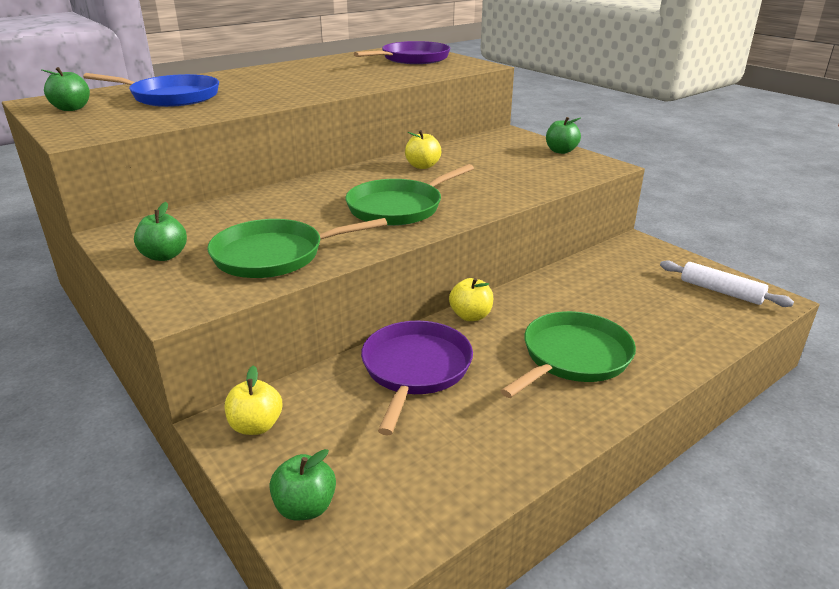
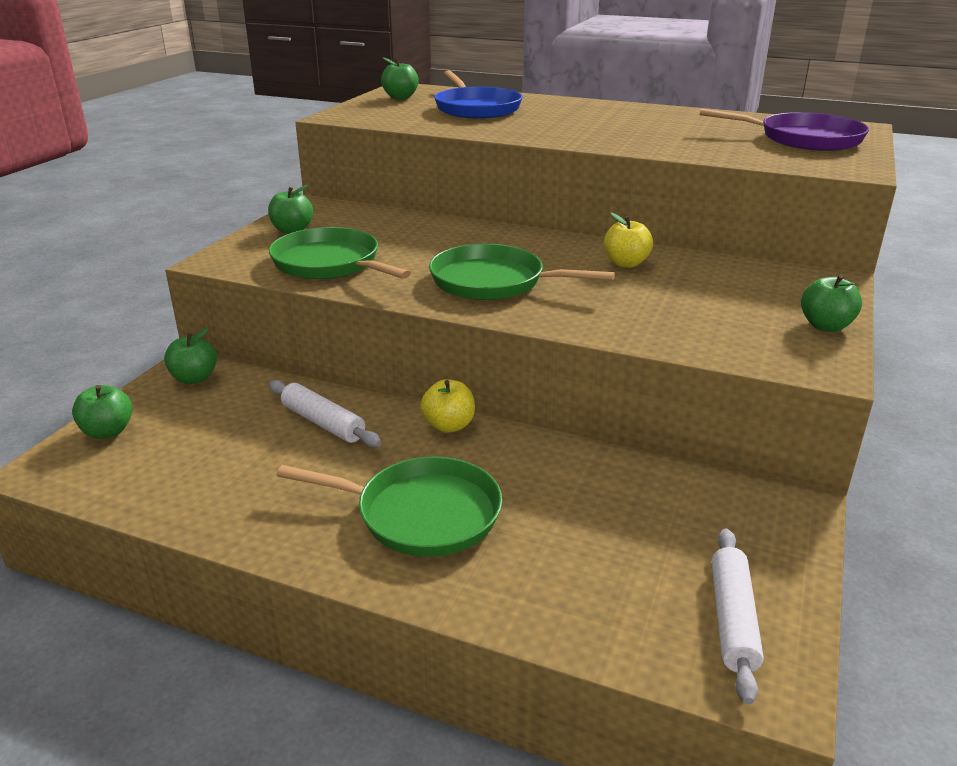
camera: 60 degrees right, 0 degrees up
yellow apple [225,366,282,435] -> green apple [164,328,217,384]
purple pan [361,321,473,435] -> white rolling pin [269,380,381,447]

